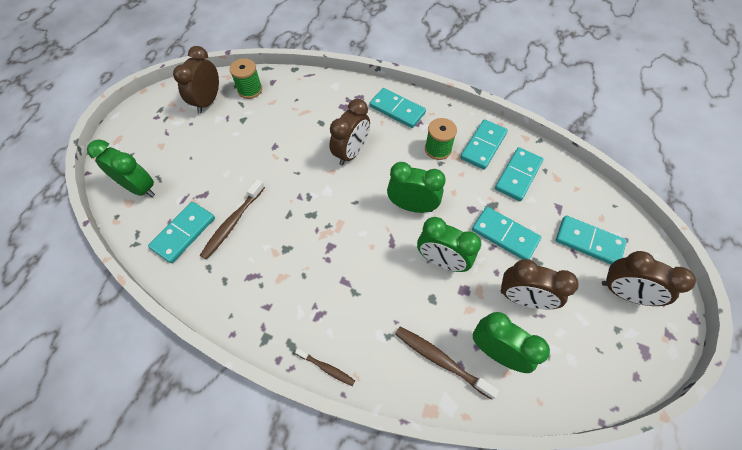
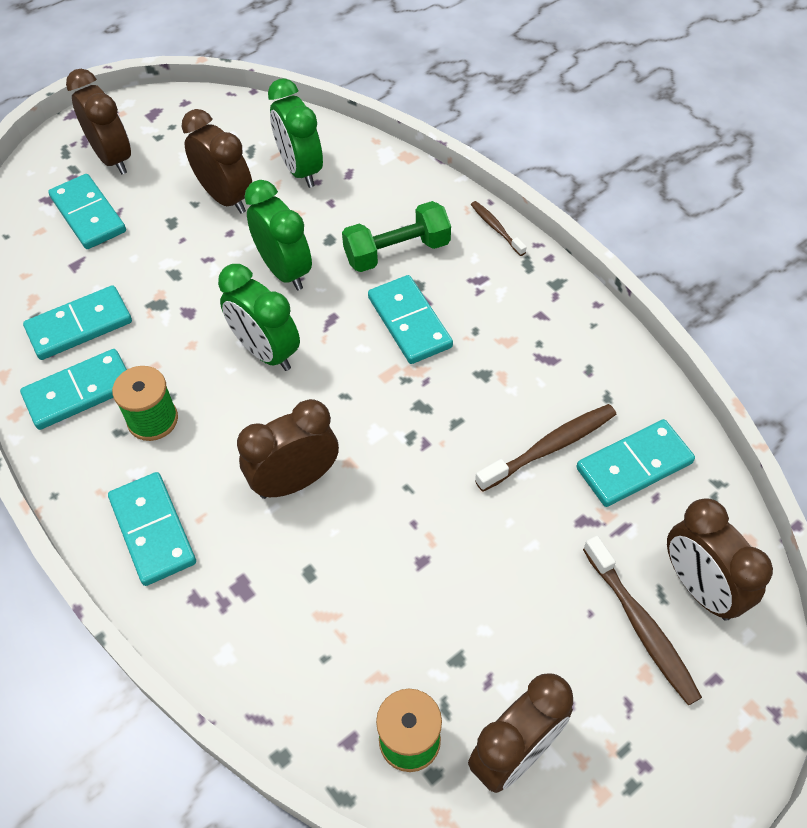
camera: 150 degrees left, 5 degrees down
green clock [87,139,155,197] -> brown clock [667,498,773,621]
brown toothbrush [395,326,500,399] -> brown toothbrush moved to [583,536,702,705]
turquoise domino [472,207,541,259] -> turquoise domino moved to [368,275,453,364]
none -> green dumbbell [342,201,451,272]

